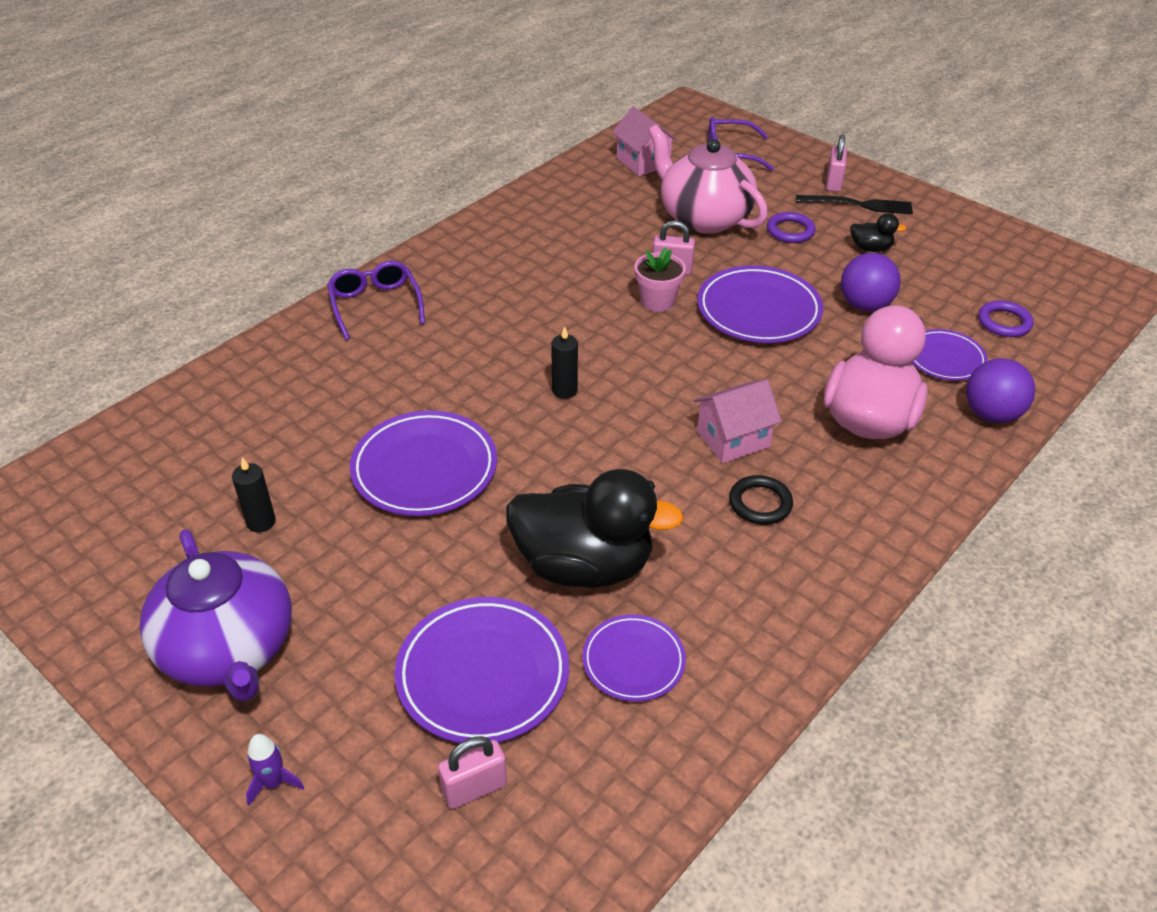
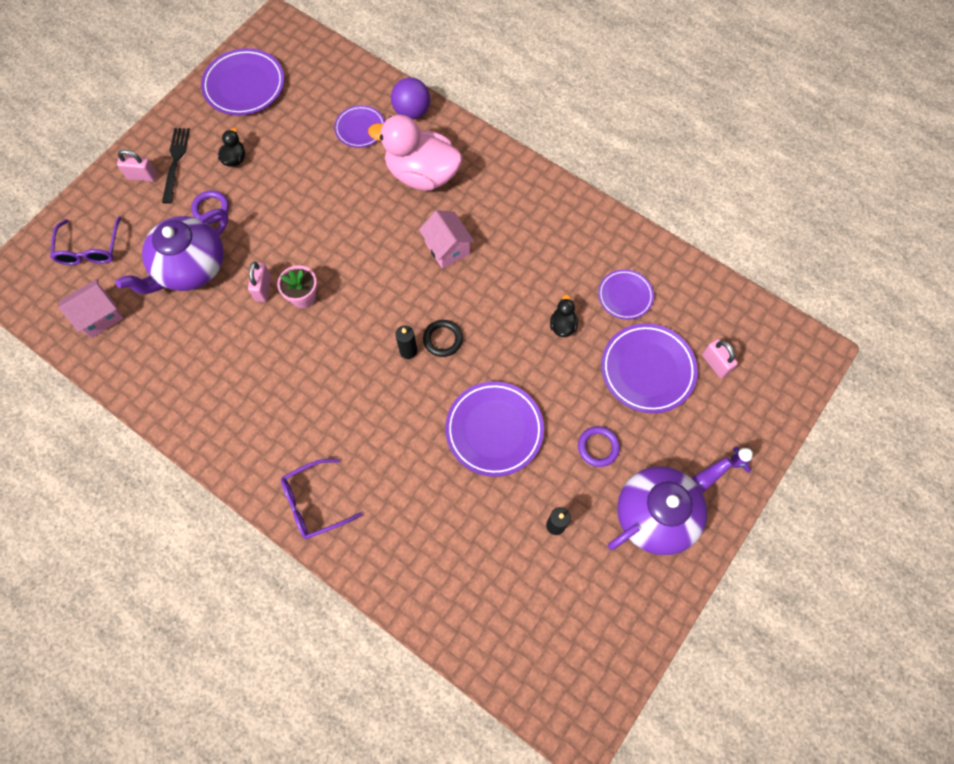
camera: 95 degrees left, 25 degrees up
black duck [506,469,684,588] -> black duck [550,295,578,337], size x0.43
pink teapot [648,125,768,234] -> purple teapot [115,209,228,294]
purple plate [697,266,823,343] -> purple plate moved to [201,48,284,115]
black ring [729,475,793,525] -> black ring moved to [423,320,463,357]
purple ball [841,253,901,311] -> none
purple ring [978,300,1034,337] -> purple ring moved to [578,426,620,467]

